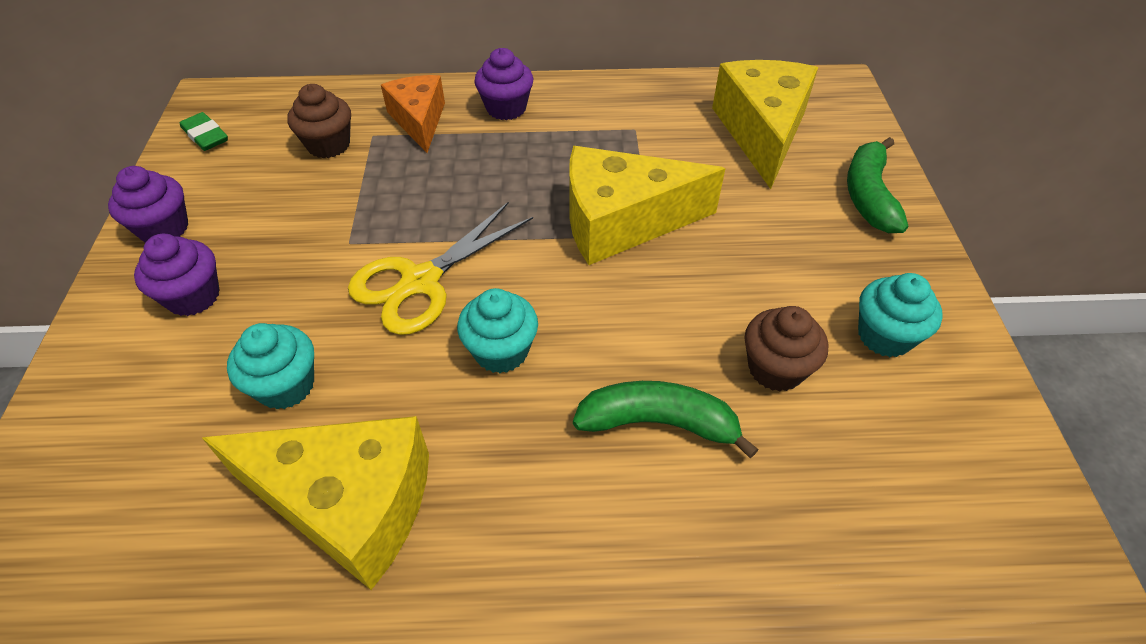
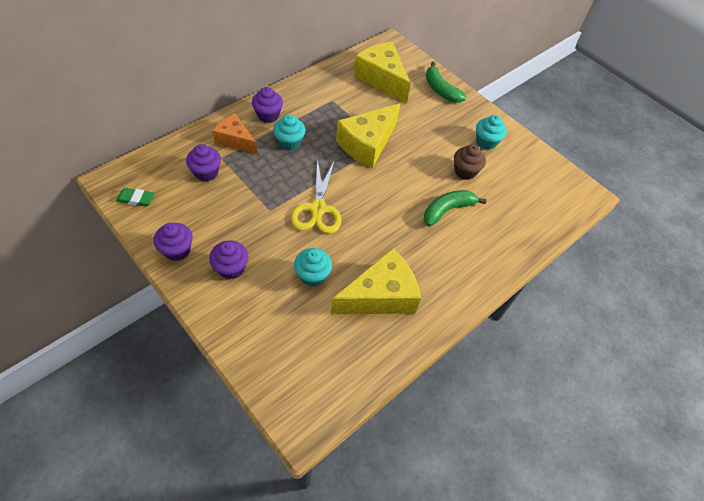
camera: 45 degrees left, 5 degrees up
brown cupcake [287,84,351,158] -> purple cupcake [186,144,221,182]
turquoise cupcake [457,288,538,373] -> turquoise cupcake moved to [273,114,305,151]

